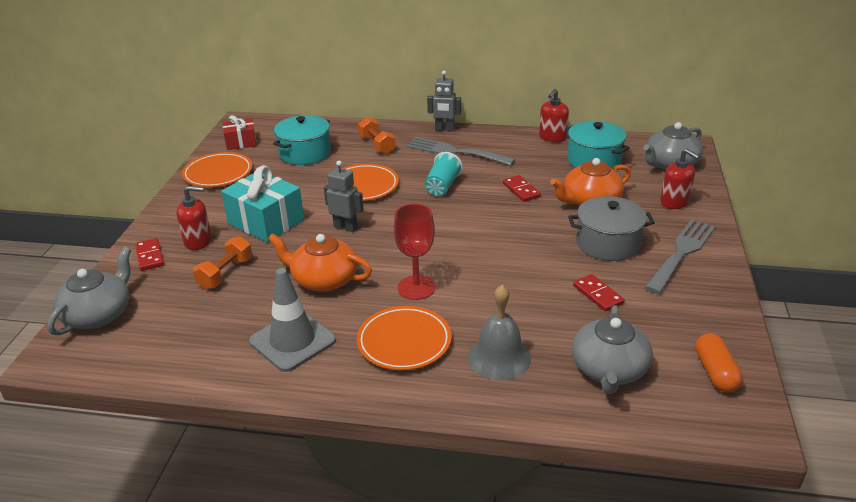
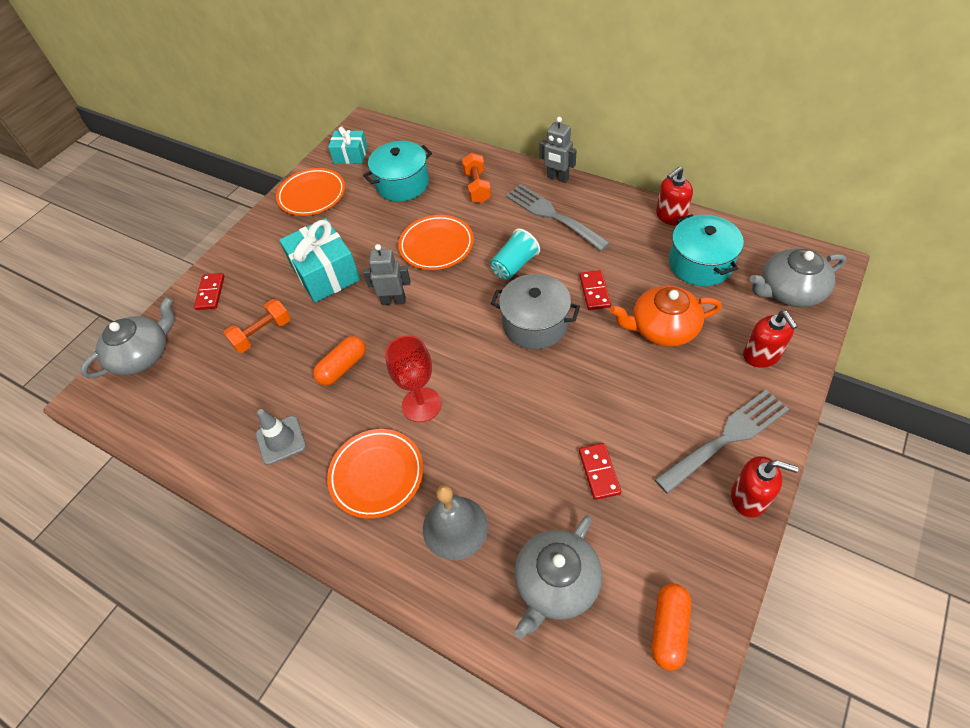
camera: 25 degrees right, 20 degrees up
red soap dispenser [176,186,212,250] -> red soap dispenser moved to [731,456,799,518]
red gift [223,115,257,150] -> turquoise gift [328,126,368,164]
grey traffic cone [249,268,336,372] -> grey traffic cone [256,409,306,465], size x0.66
orange teapot [268,234,372,292] -> orange capsule [313,336,365,386]
grey robot [324,161,364,232] -> grey robot turned 45 degrees counterclockwise [363,244,411,305]
grey pot [568,196,655,261] -> grey pot moved to [491,274,580,349]

